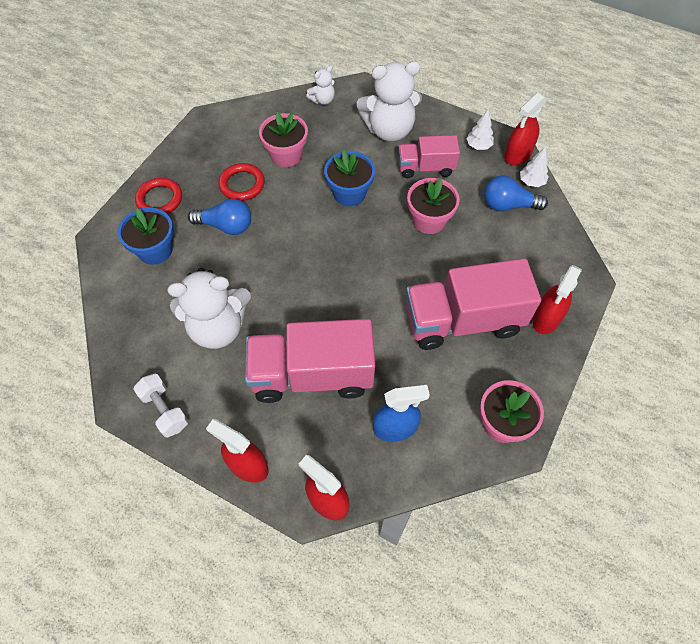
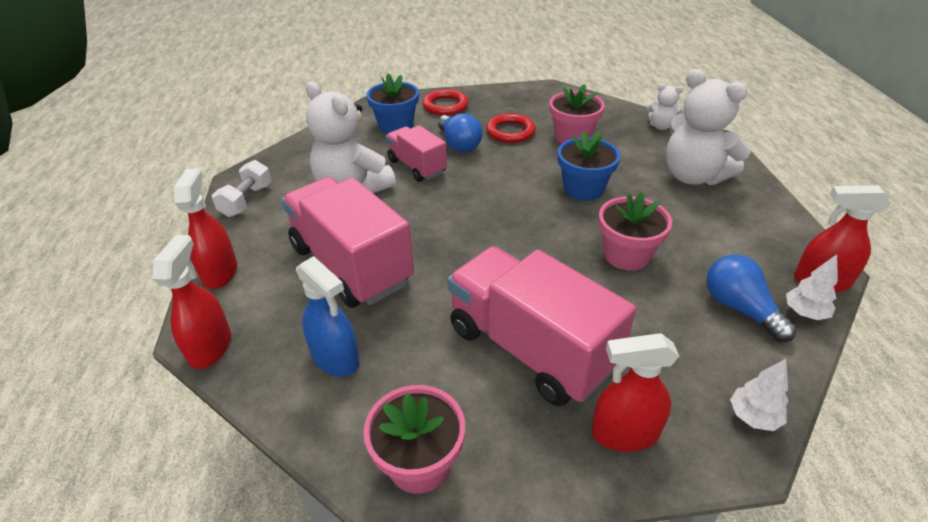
camera: 55 degrees right, 20 degrees down
pink truck [398,135,460,178] -> pink truck moved to [386,125,447,182]
white tree [466,110,494,150] -> white tree moved to [730,359,789,431]

